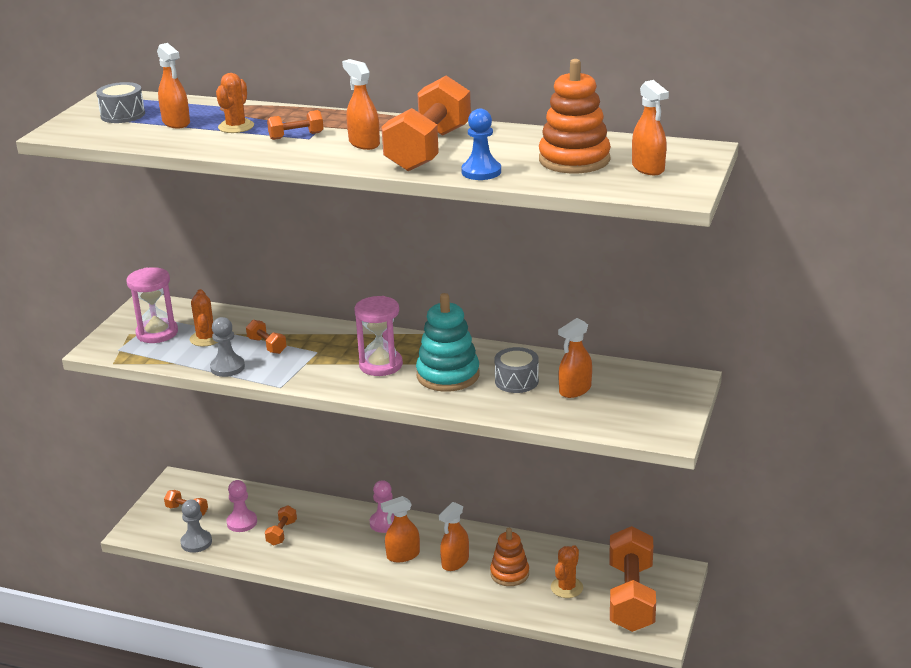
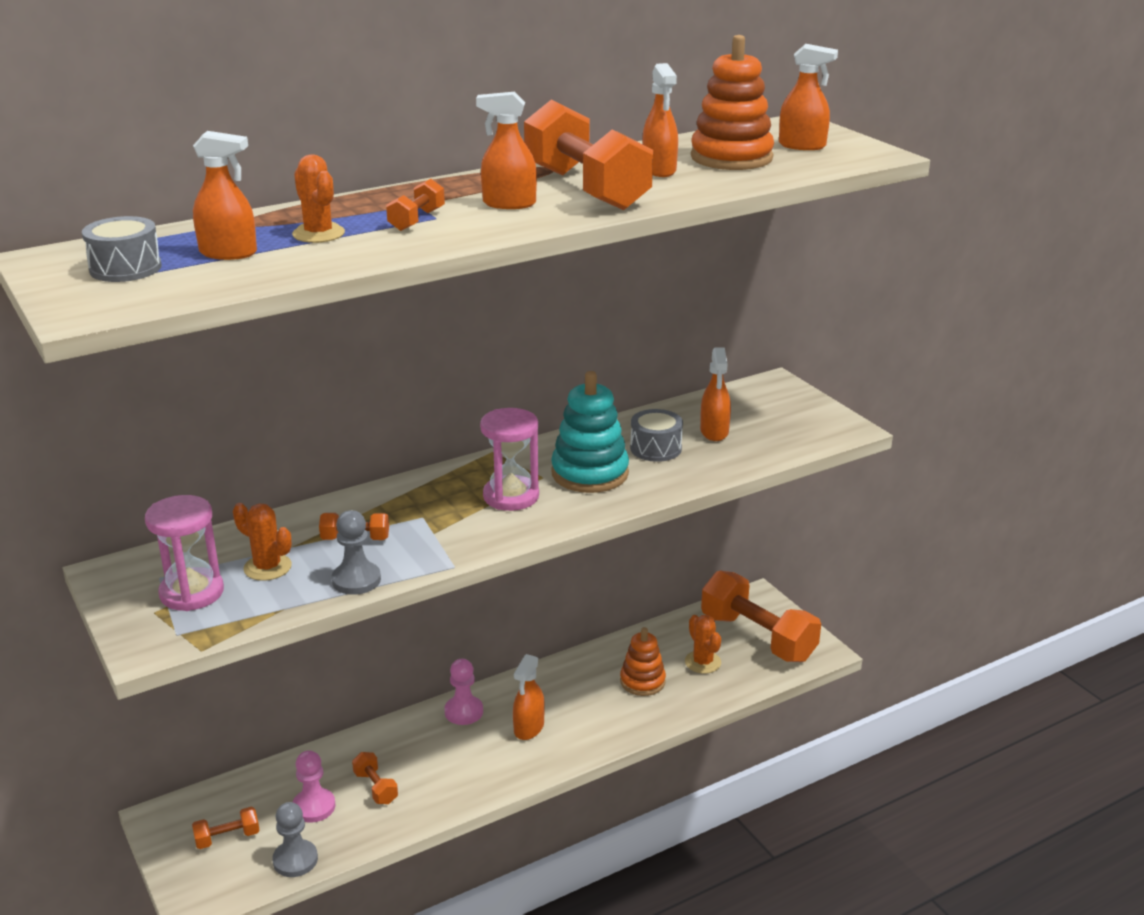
camera: 50 degrees left, 0 degrees up
orange spray bottle [439,502,469,571] -> orange spray bottle moved to [642,63,678,177]
blue pawn [461,109,501,180] -> none

